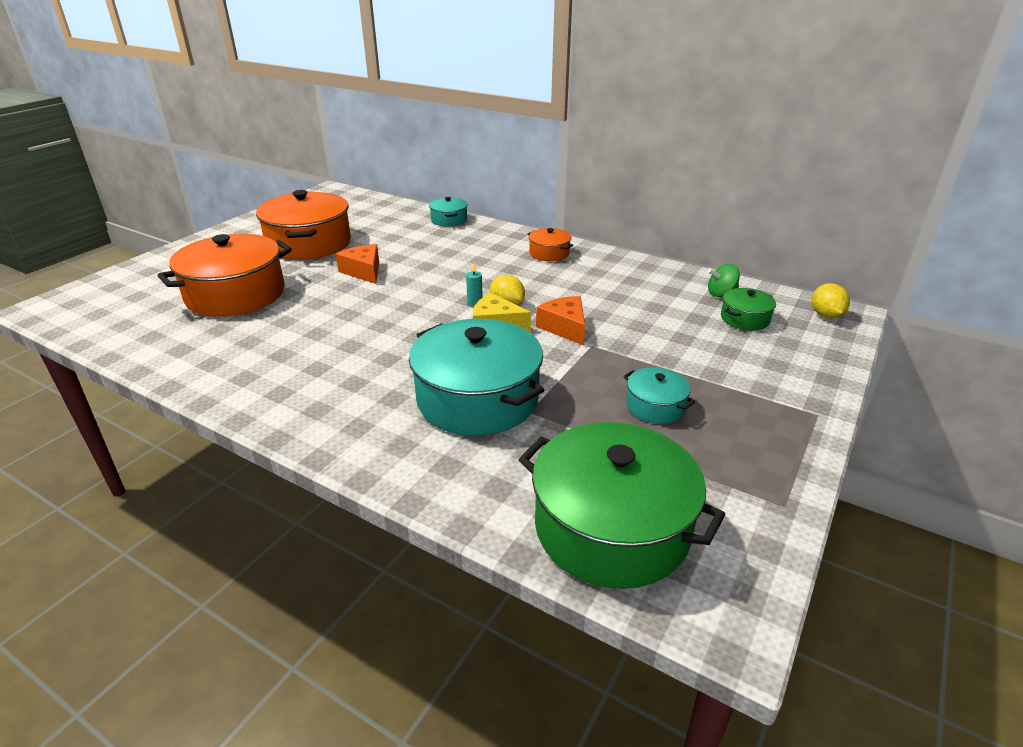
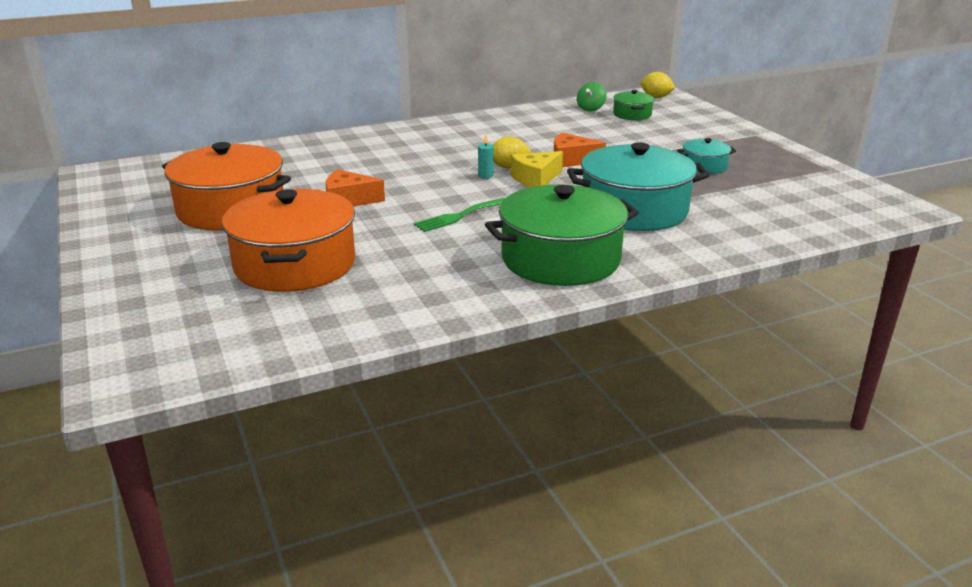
camera: 55 degrees left, 5 degrees down
turquoise pot [429,197,468,227] -> none
green pot [519,422,726,589] -> green pot moved to [485,184,639,286]
orange pot [527,228,573,261] -> none
none -> green fork [414,198,505,232]

